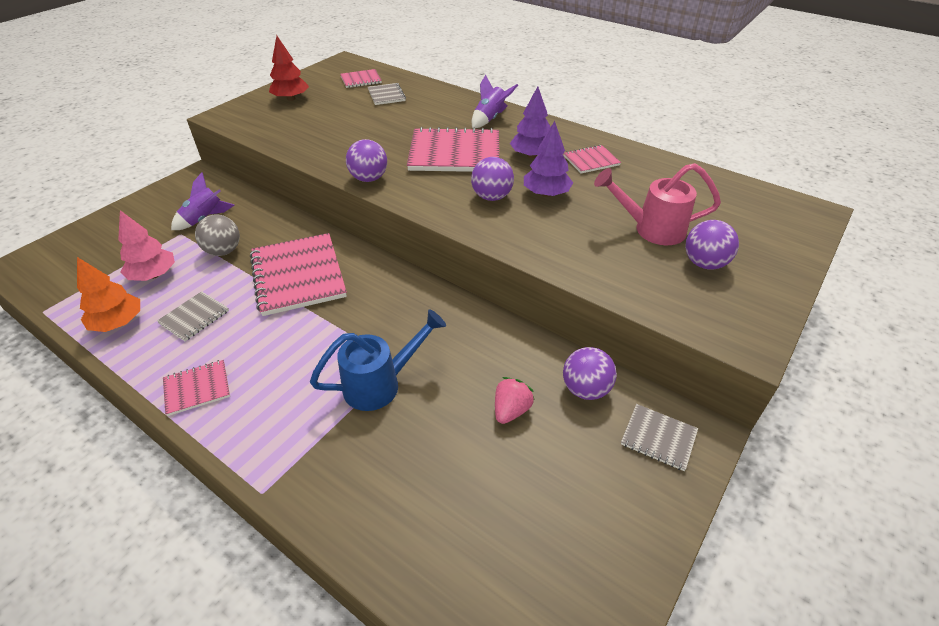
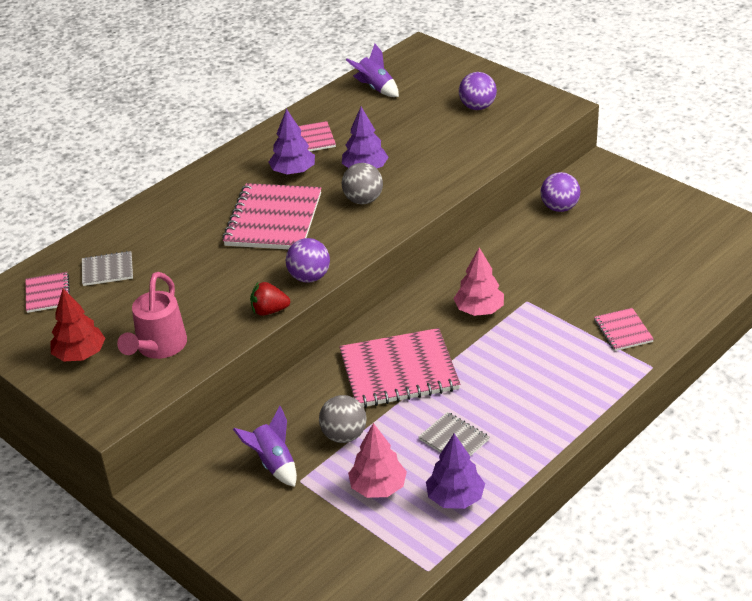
camera: 80 degrees left, 5 degrees down
orange tree [77,257,140,332] -> purple tree [426,433,485,509]
pink notebook [163,360,230,416] -> pink notebook moved to [594,308,654,351]
blue watering can [310,309,446,411] -> none
purple ball [471,157,514,201] -> grey ball [342,163,383,204]
purple rocket [472,75,518,128] -> purple rocket moved to [346,44,399,97]
pink strawberry [495,377,535,424] -> none
pink watering can [594,163,721,245] -> pink watering can moved to [117,272,187,359]
grey notebook [621,404,698,471] -> none
none -> red strawberry [250,282,290,316]
none -> pink tree [453,248,504,316]

